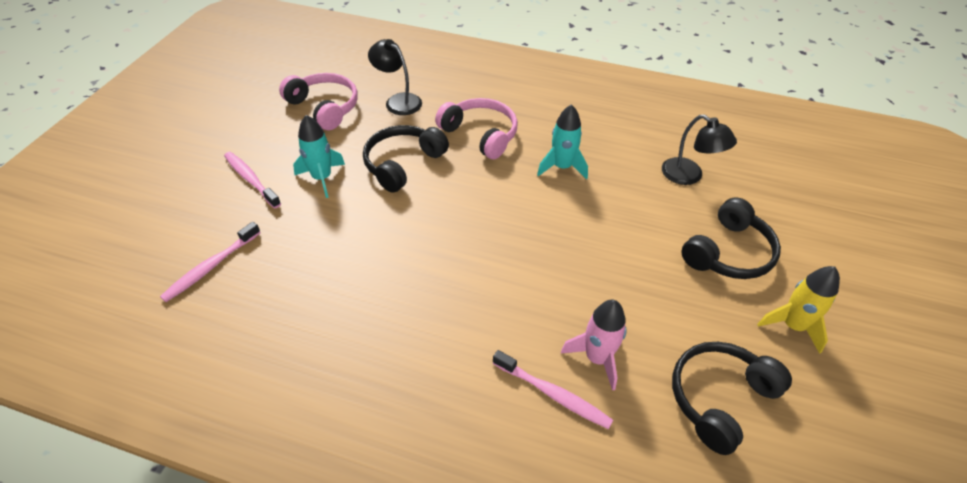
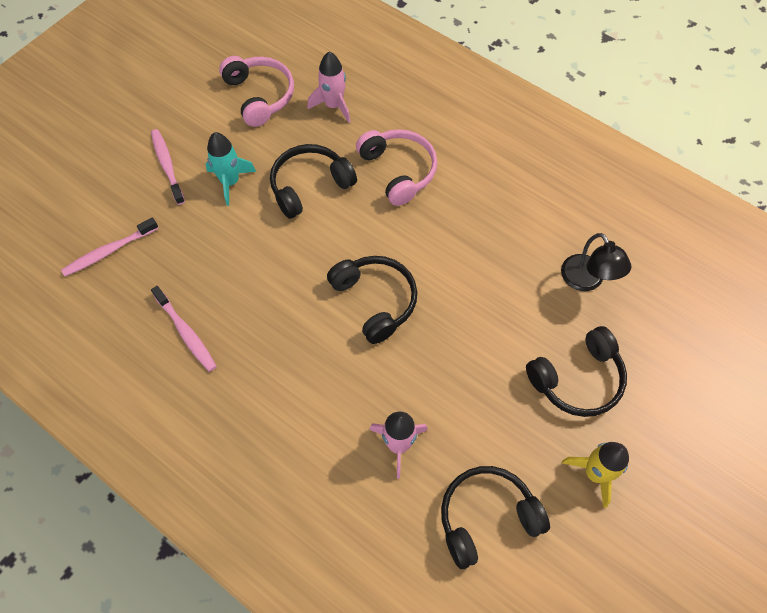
camera: 20 degrees right, 15 degrees up
black lamp [368,39,422,115] -> pink rocket [307,52,350,123]
pink toothbrush [493,350,613,429] -> pink toothbrush moved to [151,286,217,372]
turquoise rocket [537,104,588,179] -> none
none -> black headphones [327,256,417,344]

